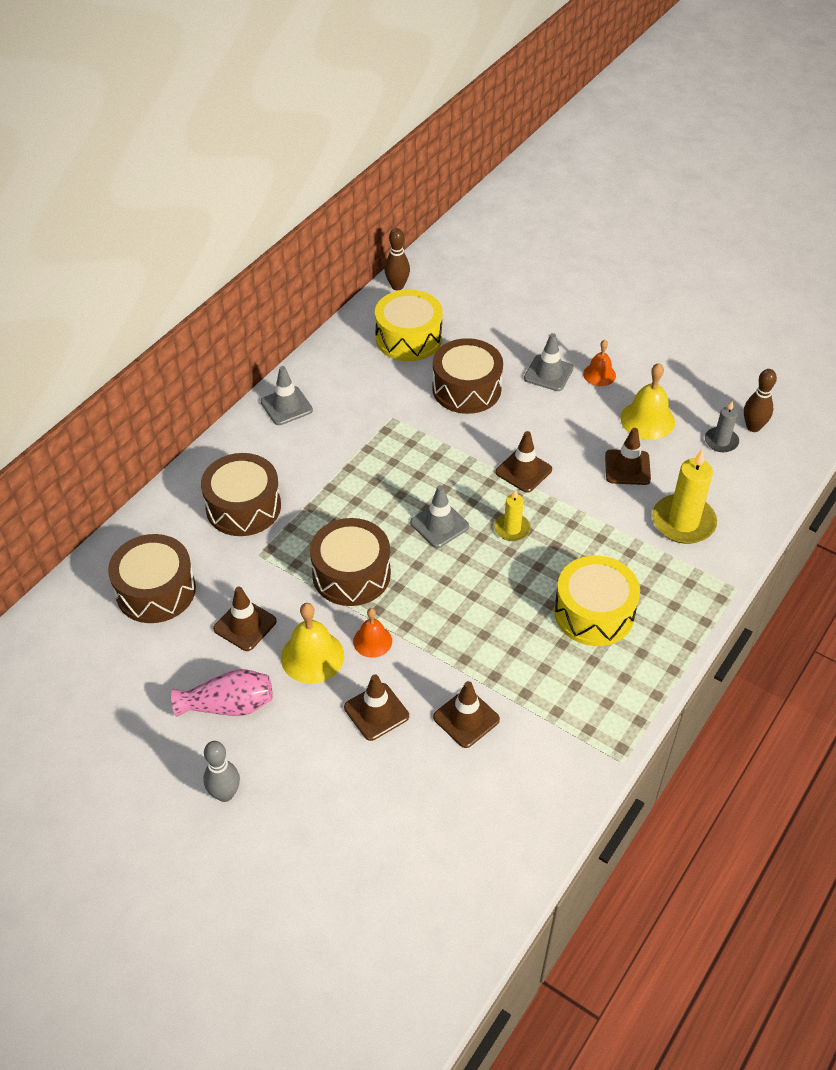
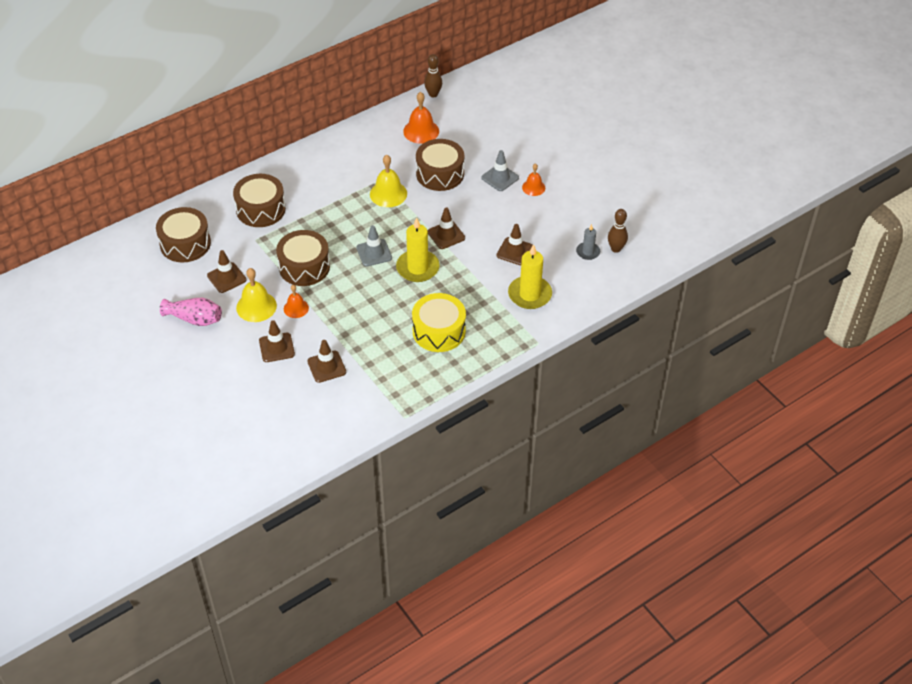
camera: 20 degrees right, 0 degrees up
grey bowling pin [203,741,240,802] -> none
grey traffic cone [261,366,313,425] -> none
yellow drum [375,289,443,361] -> orange bell [403,92,439,144]
yellow candle [494,490,531,541] -> yellow candle [396,217,440,282], size x1.78
yellow bell [620,363,675,440] -> yellow bell moved to [370,155,407,207]

